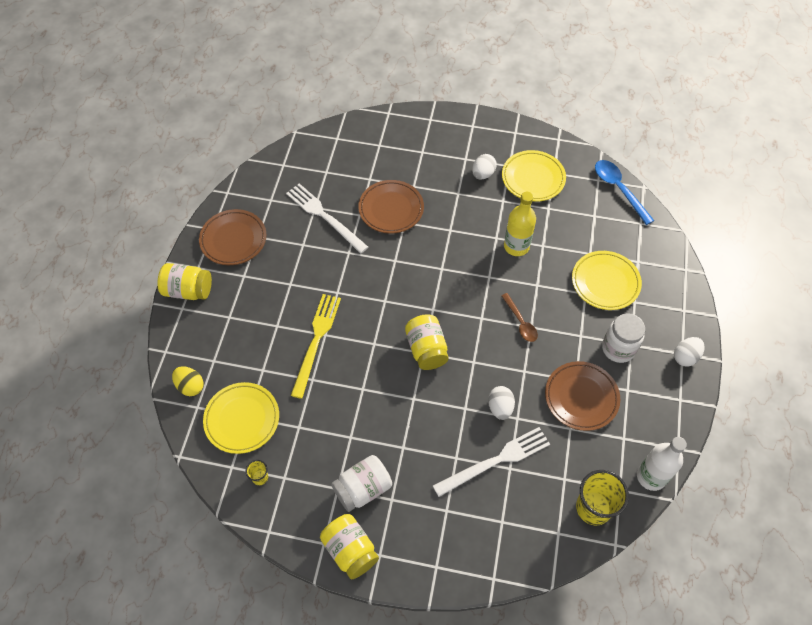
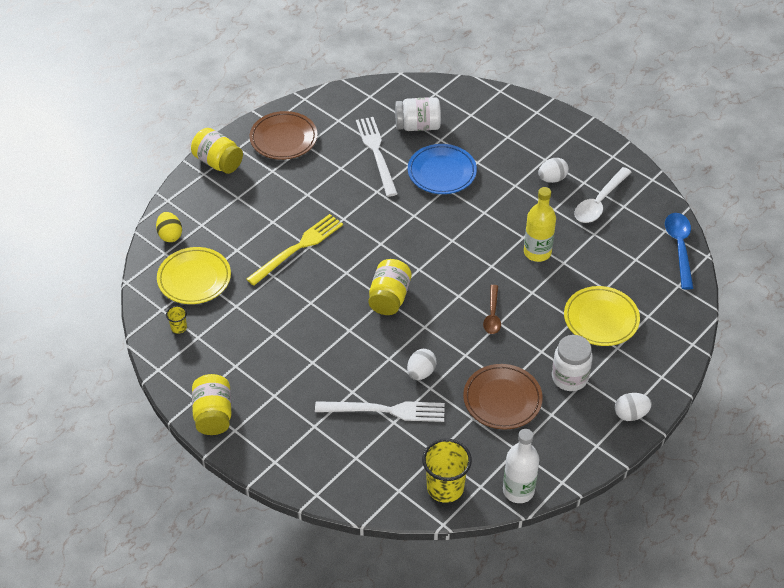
camera: 30 degrees right, 10 degrees down
white jar [331,455,392,512] -> white jar moved to [395,97,441,131]
brown plate [358,180,424,234] -> blue plate [408,144,477,194]
yellow plate [502,150,566,202] -> white spoon [574,167,632,223]

